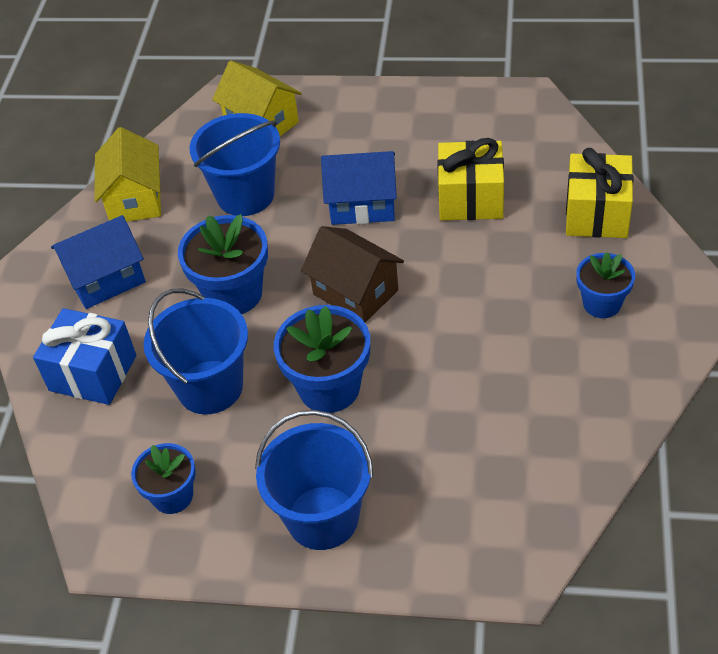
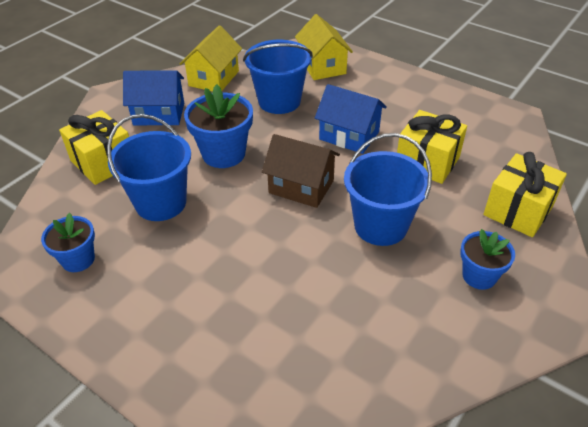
camera: 25 degrees right, 5 degrees down
blue gift [33,308,136,405] -> yellow gift [59,110,129,185]
blue bucket [255,410,373,550] -> blue bucket moved to [344,133,432,246]
blue flower pot [274,305,370,413] -> none
brown house [301,226,404,323] -> brown house turned 45 degrees counterclockwise [262,134,340,208]

